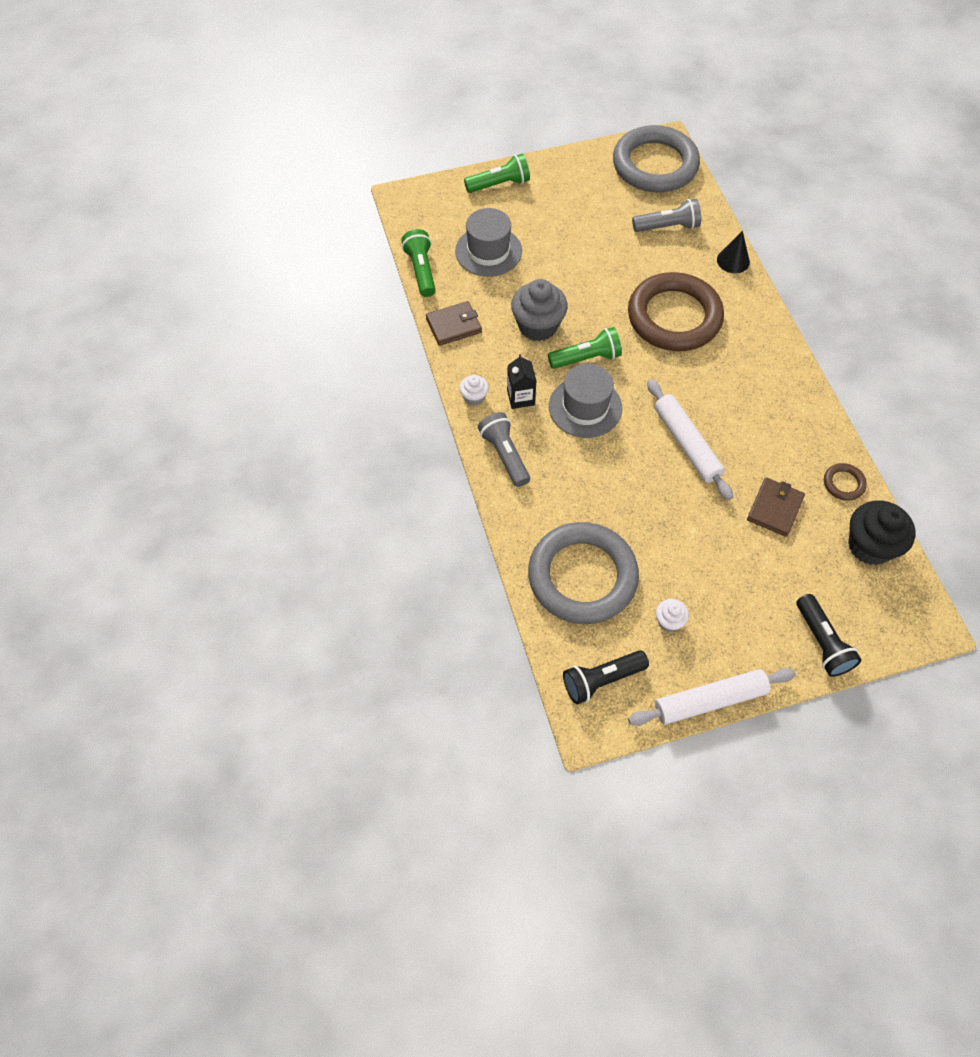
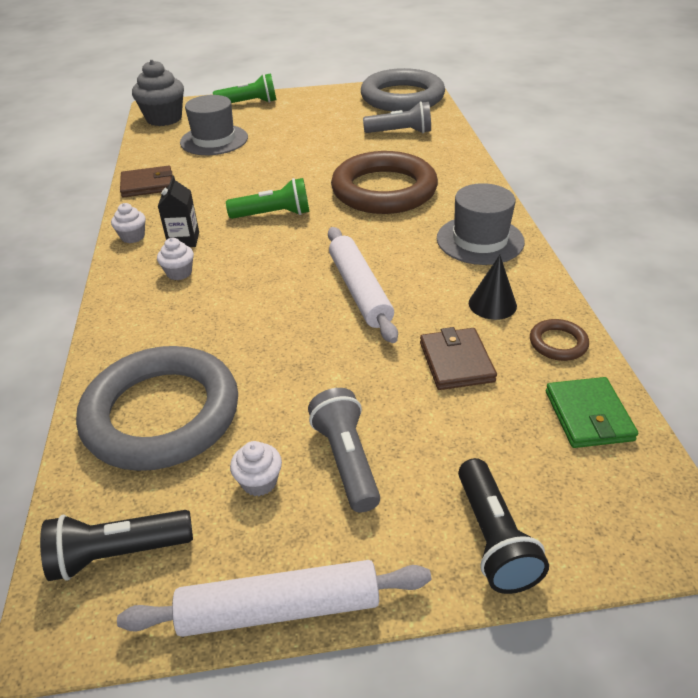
camera: 10 degrees right, 20 degrees down
green flashlight [401,229,436,297] -> none
grey flashlight [478,412,530,487] -> grey flashlight moved to [308,388,380,513]
grey cupcake [511,279,568,341] -> grey cupcake moved to [132,60,184,126]
grey hat [549,364,622,438] -> grey hat moved to [437,183,525,265]
black cone [717,231,750,273] -> black cone moved to [469,255,517,320]
brown wallet [747,478,805,537] -> brown wallet turned 45 degrees counterclockwise [420,327,497,390]
black cupcake [848,501,916,565] -> green wallet [546,377,638,448]
none -> white cupcake [157,238,194,280]

